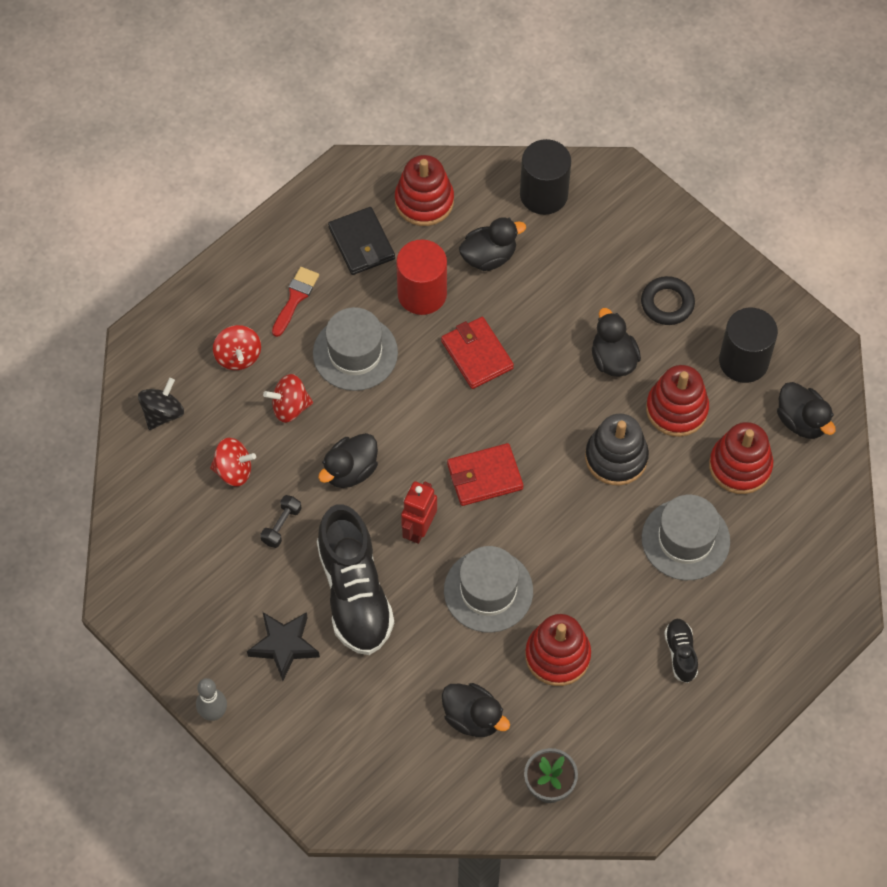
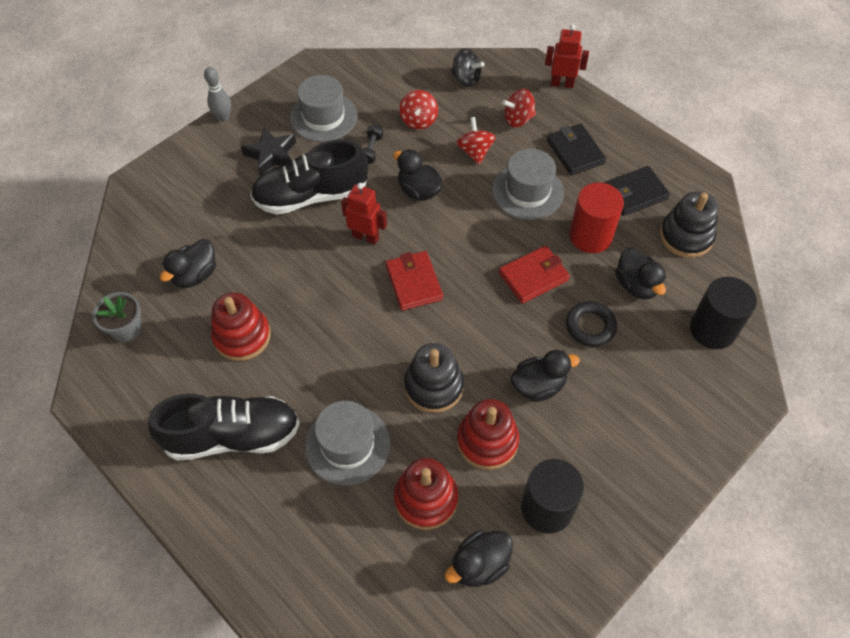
camera: 90 degrees right, 5 degrees down
black dumbbell [260,495,302,548] -> black dumbbell turned 75 degrees clockwise [362,124,383,164]
red brush [272,267,319,337] -> black wallet [547,124,606,175]
red stacking toy [395,155,454,226] -> black stacking toy [660,191,718,258]
grey hat [444,546,533,633] -> grey hat moved to [290,75,357,142]
black ring [641,276,695,325] -> black ring moved to [566,301,617,347]
black shoe [664,619,698,683] -> black shoe [148,394,300,461], size x2.20
none -> red robot [545,24,589,88]

